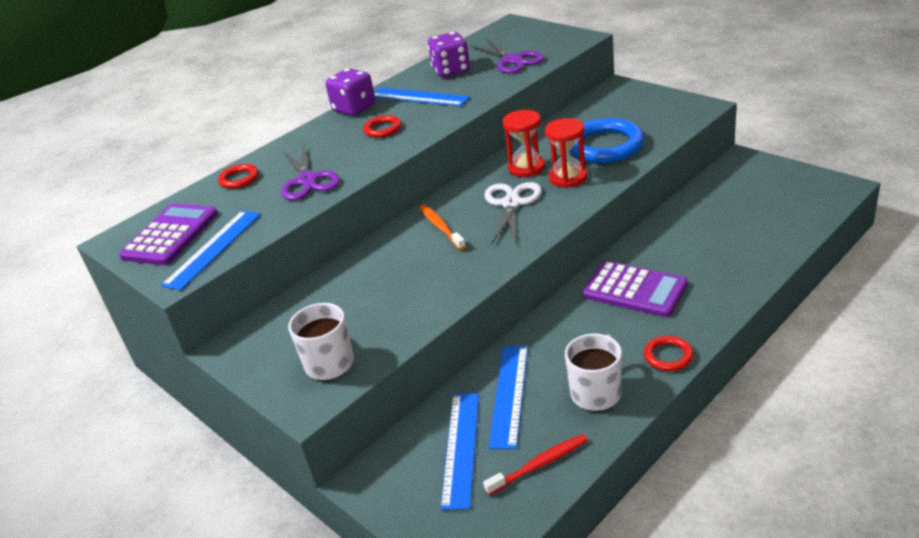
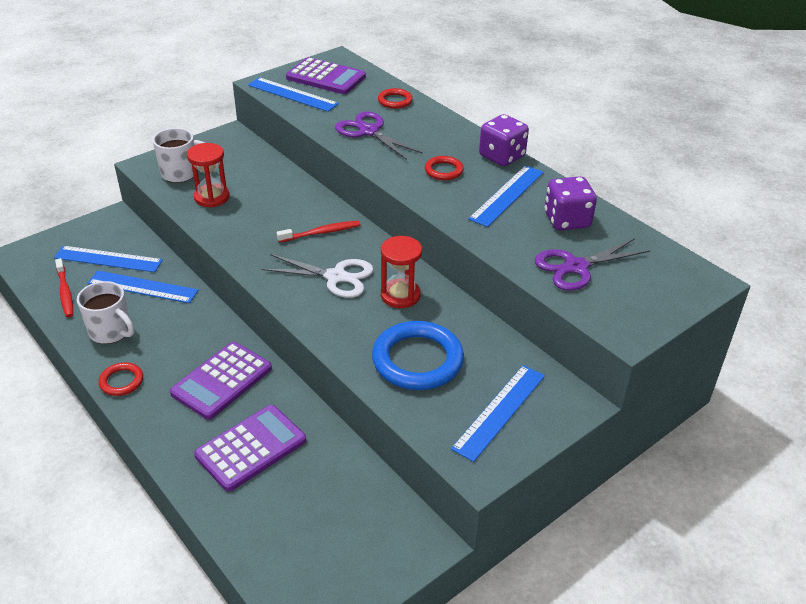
camera: 90 degrees right, 5 degrees up
purple scissors [281,145,340,201] -> purple scissors turned 60 degrees clockwise [335,111,423,160]
orange toothbrush [420,205,466,250] -> red toothbrush [277,221,361,243]
red hourglass [545,118,587,188] -> red hourglass moved to [187,143,230,207]
none -> purple calculator [194,405,306,492]
none -> blue ruler [451,365,545,462]

